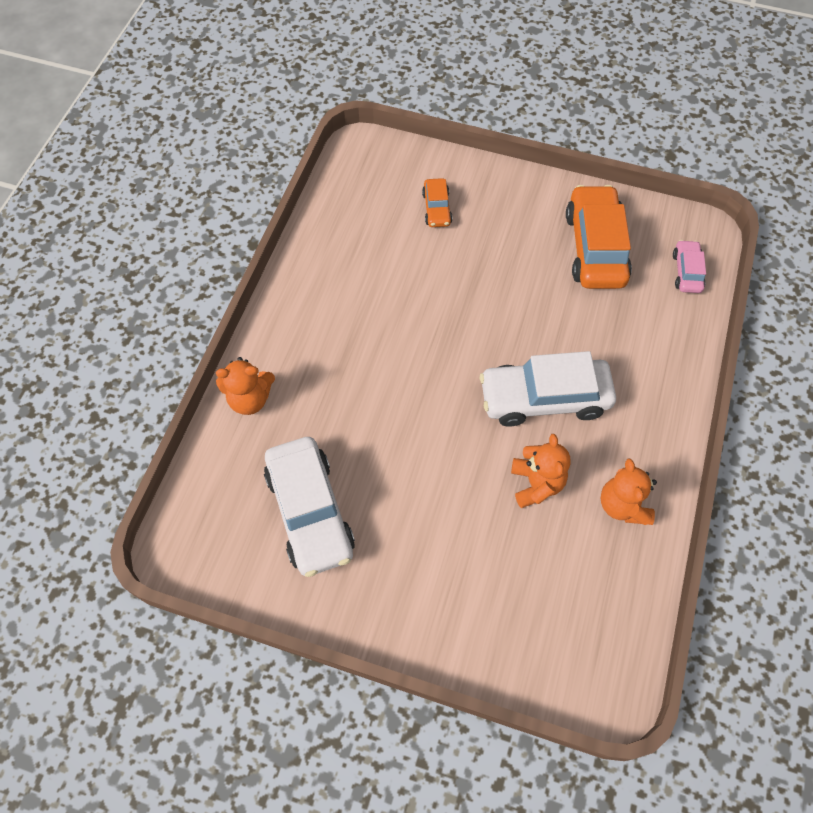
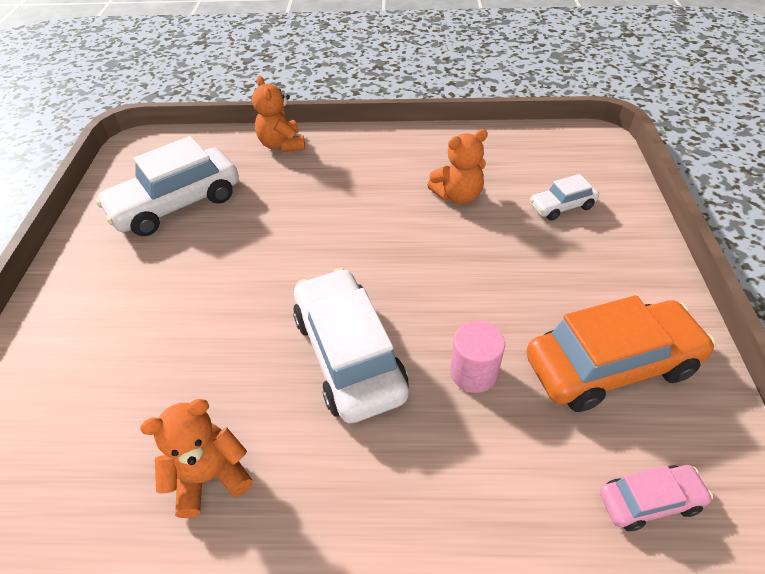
camera: 75 degrees right, 15 degrees down
orange car [422,178,452,227] -> white car [530,174,599,221]
orange teddy bear [511,434,571,508] -> orange teddy bear moved to [427,129,488,204]
none -> pink cylinder [450,321,505,393]

